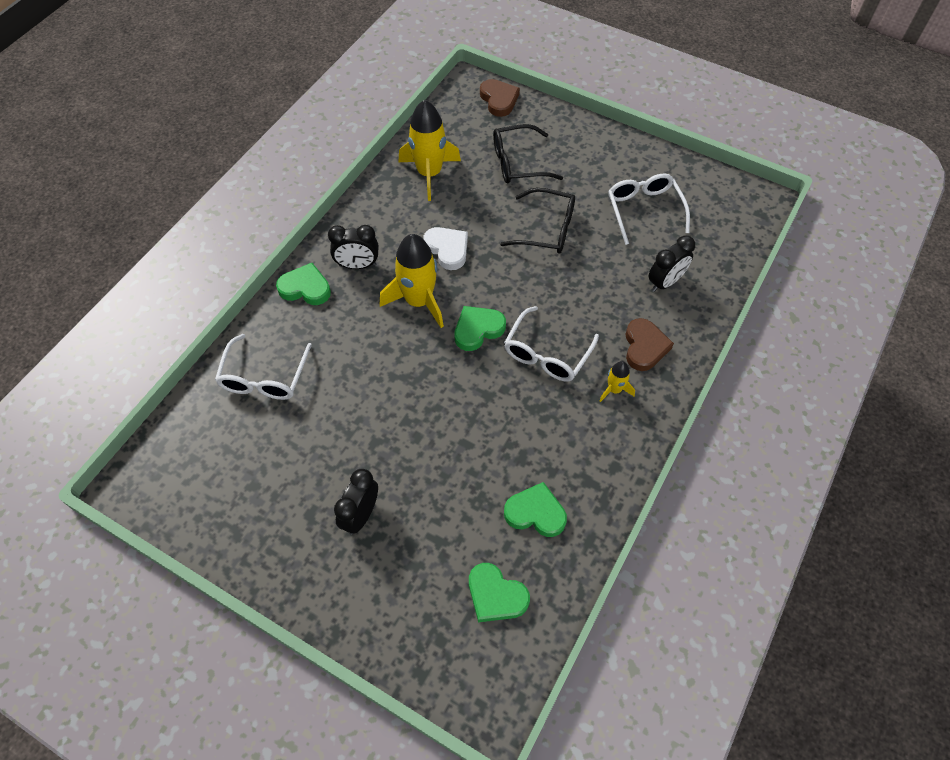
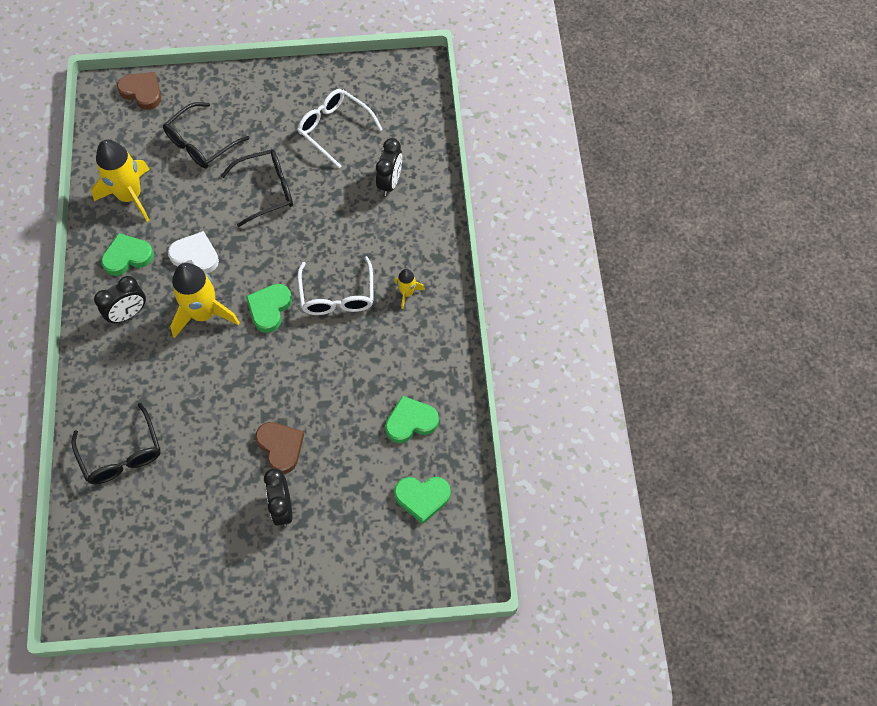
camera: 35 degrees left, 5 degrees up
white glasses [215,334,312,400] -> black glasses [72,403,160,484]
green heart [276,263,331,305] -> green heart moved to [101,233,154,276]
brown heart [625,318,674,371] -> brown heart moved to [255,422,304,474]

